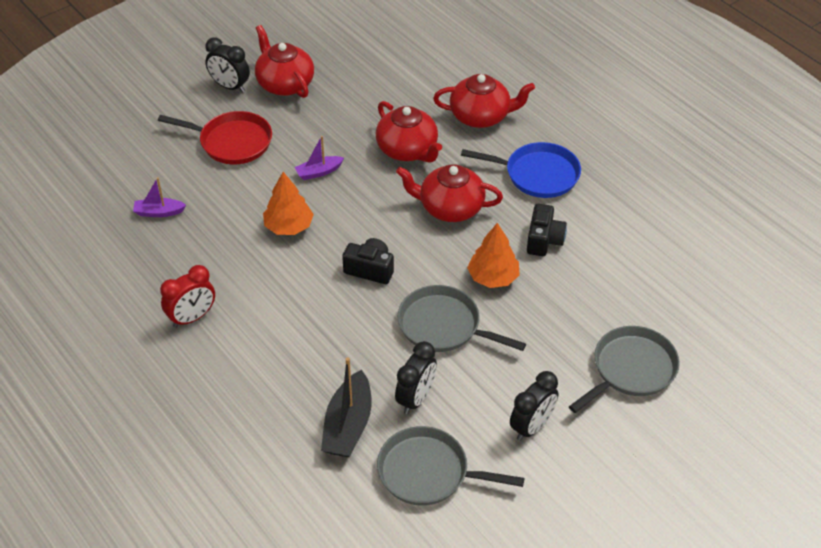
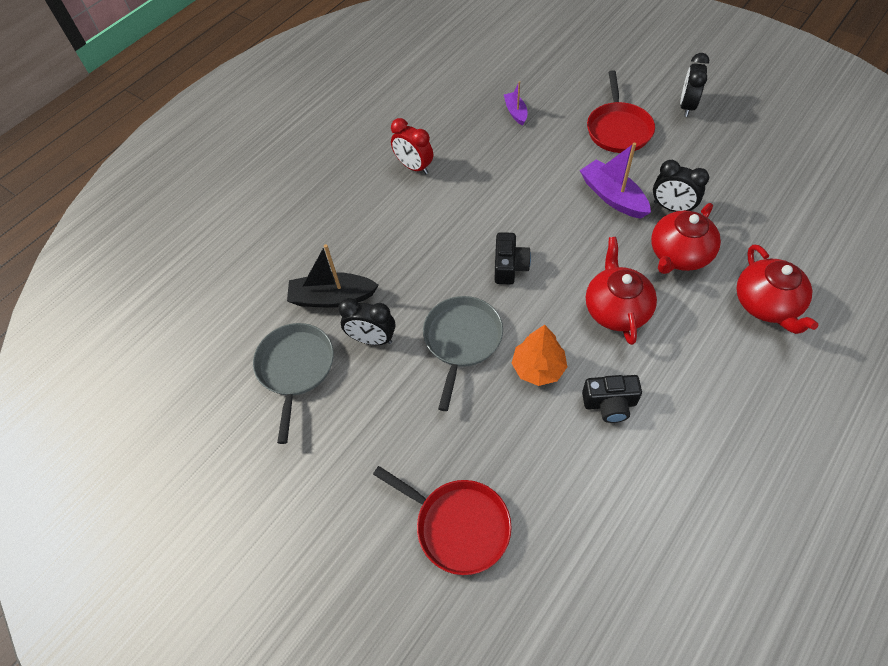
camera: 80 degrees right, 10 degrees up
red teapot [255,25,314,98] -> none
orange tree [263,172,314,235] -> none
purple boat [295,136,344,180] -> purple boat [580,143,651,219], size x1.72
blue pan [461,142,581,198] -> none
black clock [510,371,558,441] -> black clock moved to [653,160,709,212]
grey pan [569,326,680,413] -> red pan [373,466,512,575]

